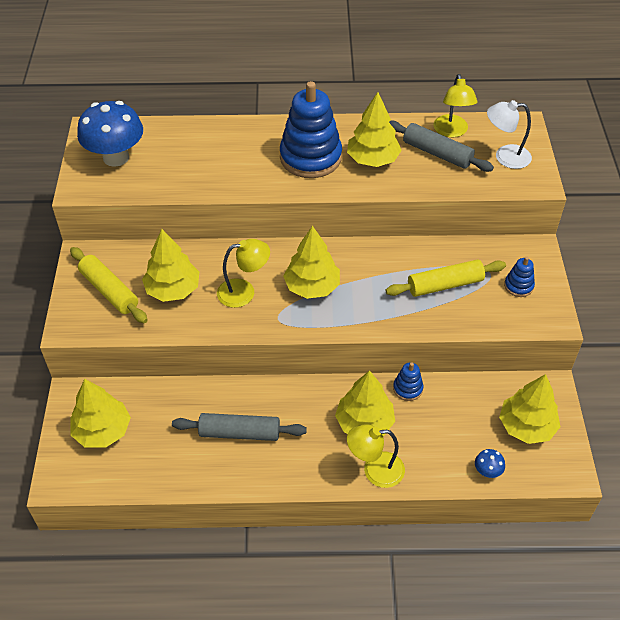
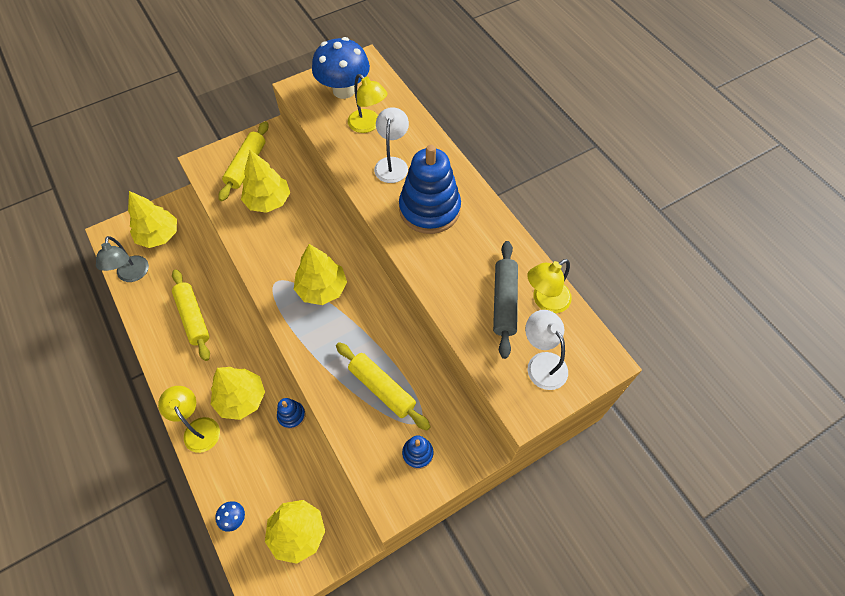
camera: 60 degrees right, 10 degrees up
grey rolling pin [172,413,307,441] -> yellow rolling pin [172,269,210,361]
yellow lamp [217,239,270,308] -> yellow lamp moved to [348,74,388,133]
yellow tree [347,92,402,167] -> none
none -> grey lamp [96,236,149,282]
none -> white lamp [374,107,409,183]

